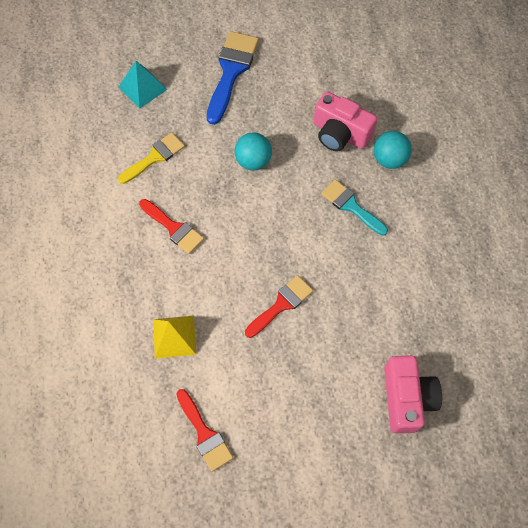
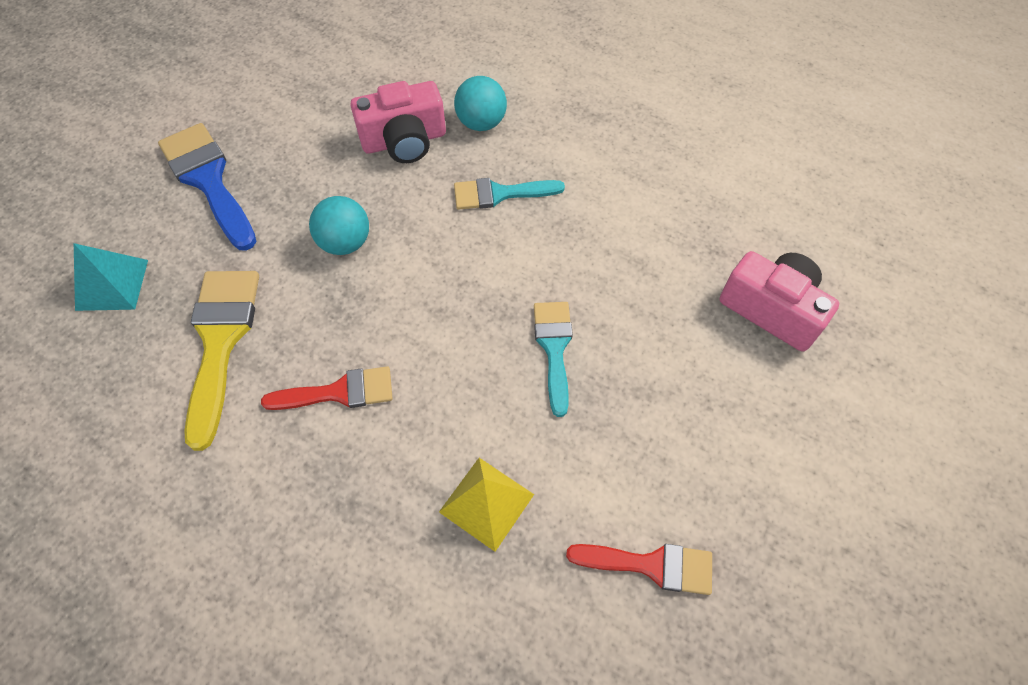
camera: 50 degrees left, 5 degrees down
yellow brush [118,133,185,184] -> yellow brush [184,271,259,451], size x1.56
red brush [245,275,313,338] -> turquoise brush [534,302,573,417]

